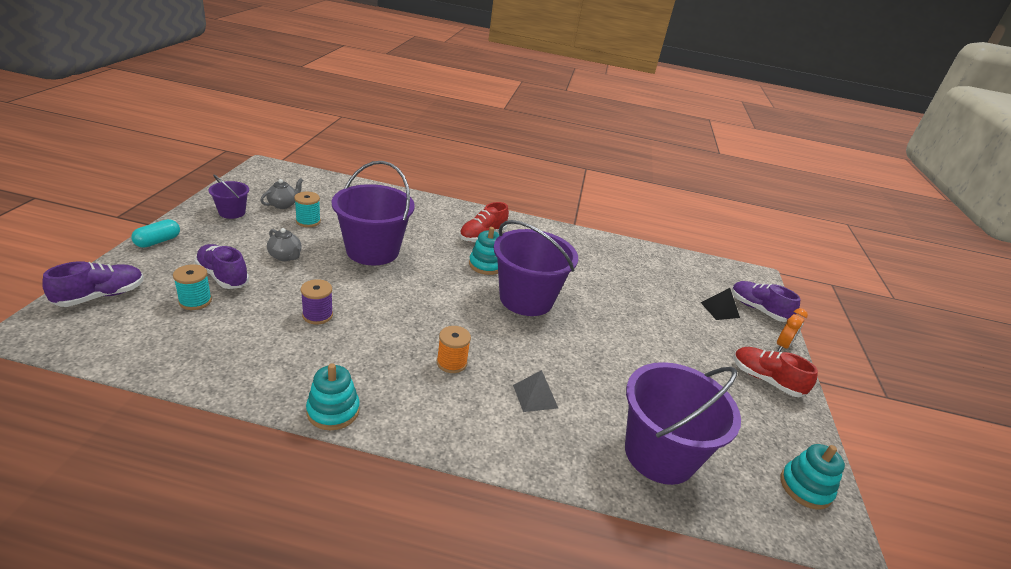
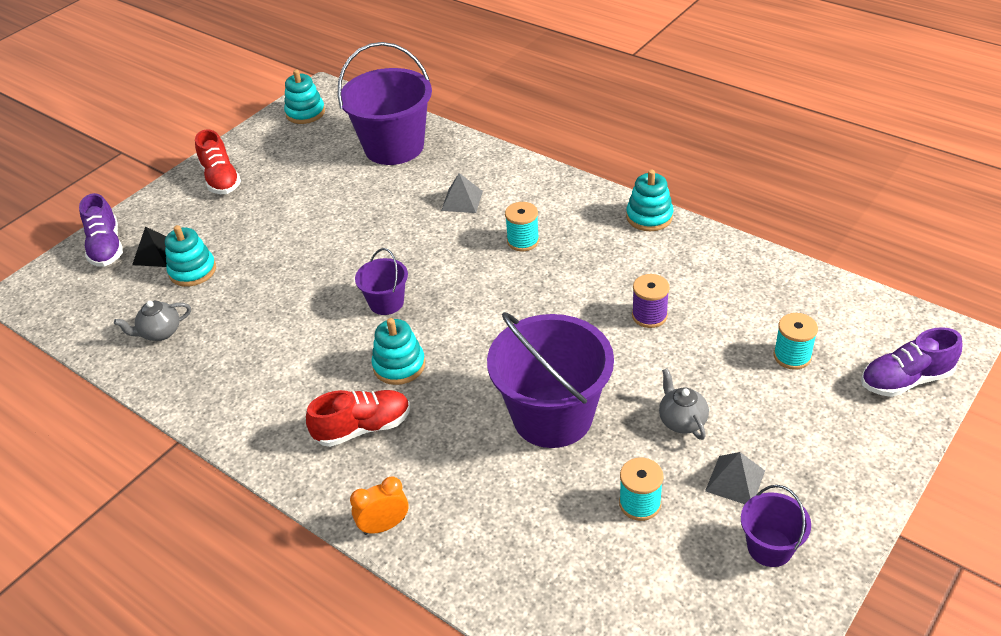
camera: 145 degrees left, 10 degrees up
turquoise capsule [131,219,180,248] -> none
purple shoe [195,244,249,289] -> none
grey teapot [260,178,303,209] -> grey teapot moved to [114,301,191,341]
orange spool [437,326,471,373] -> turquoise spool [505,202,539,251]
purple bucket [494,220,578,316] -> purple bucket [355,248,408,315], size x0.49
orange clock [777,308,808,351] -> orange clock moved to [350,476,408,535]
none -> turquoise stacking toy [165,225,216,287]
none -> grey pyramid [705,452,765,504]

